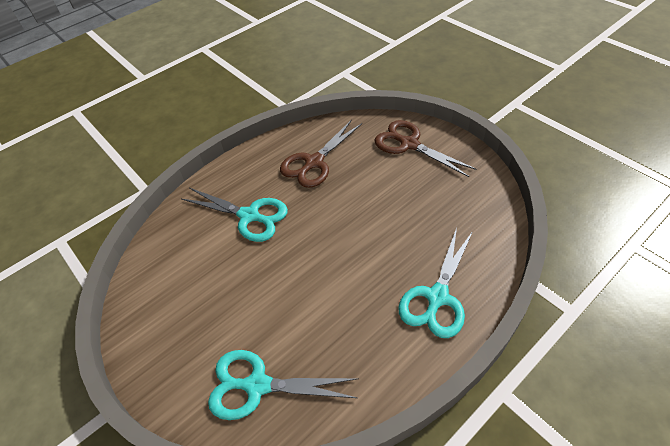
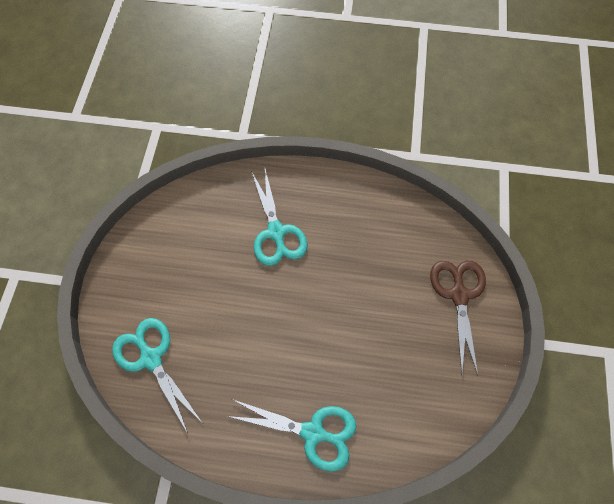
camera: 45 degrees right, 15 degrees up
brown scissors [280,120,362,188] -> none
turquoise scissors [398,228,473,338] -> turquoise scissors turned 150 degrees counterclockwise [227,399,356,472]

